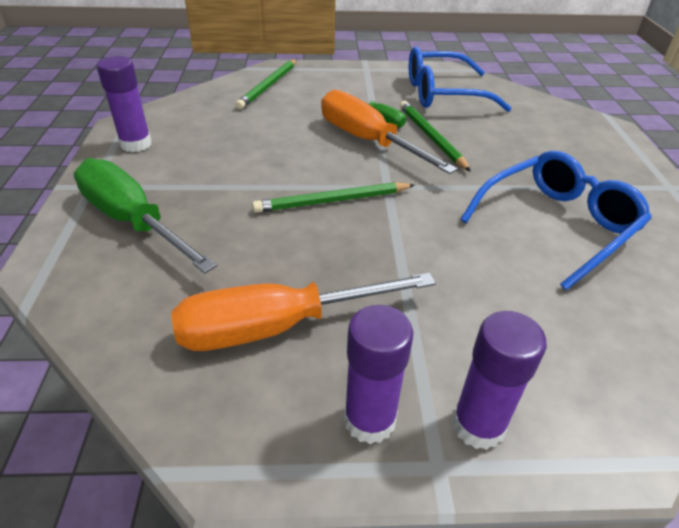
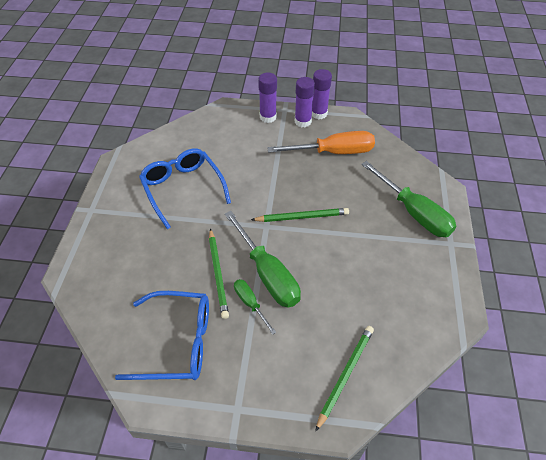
camera: 170 degrees left, 10 degrees up
purple glue stick [97,56,152,152] -> purple glue stick moved to [312,69,332,119]
orange screwdriver [321,89,458,174] -> green screwdriver [225,211,301,308]
blue glasses [460,151,652,290] -> blue glasses turned 90 degrees clockwise [139,148,231,229]

